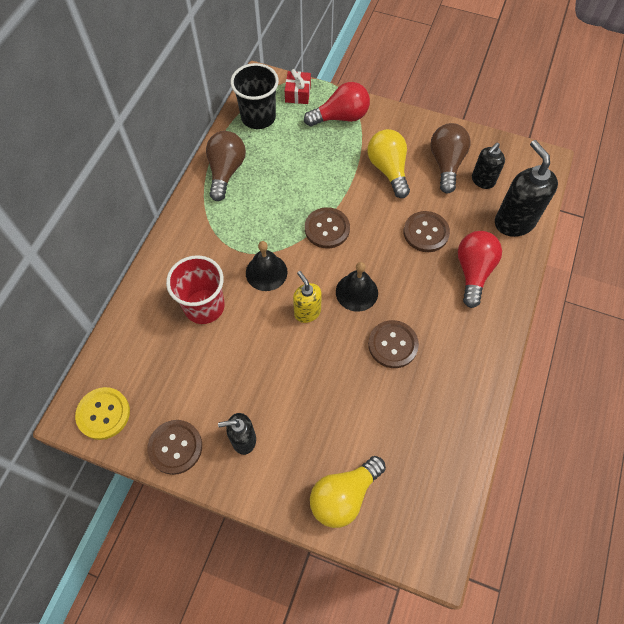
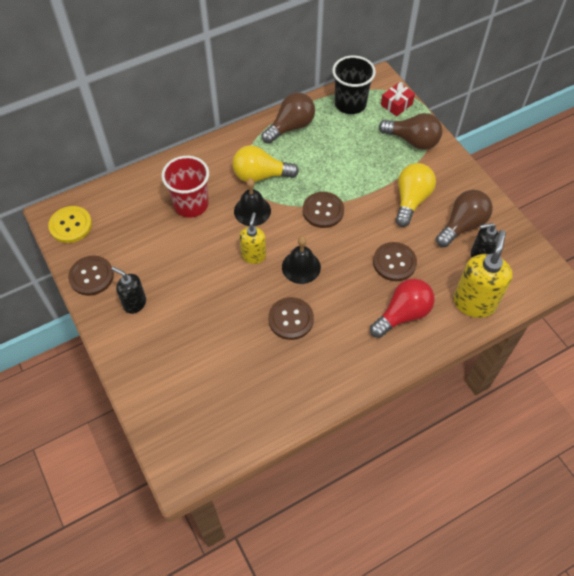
camera: 40 degrees right, 5 degrees down
red light bulb [304,82,370,126] -> brown light bulb [379,113,443,150]
yellow light bulb [310,456,386,528] -> yellow light bulb moved to [232,145,299,182]
black soap dispenser [495,140,558,237] -> yellow soap dispenser [453,230,513,318]

